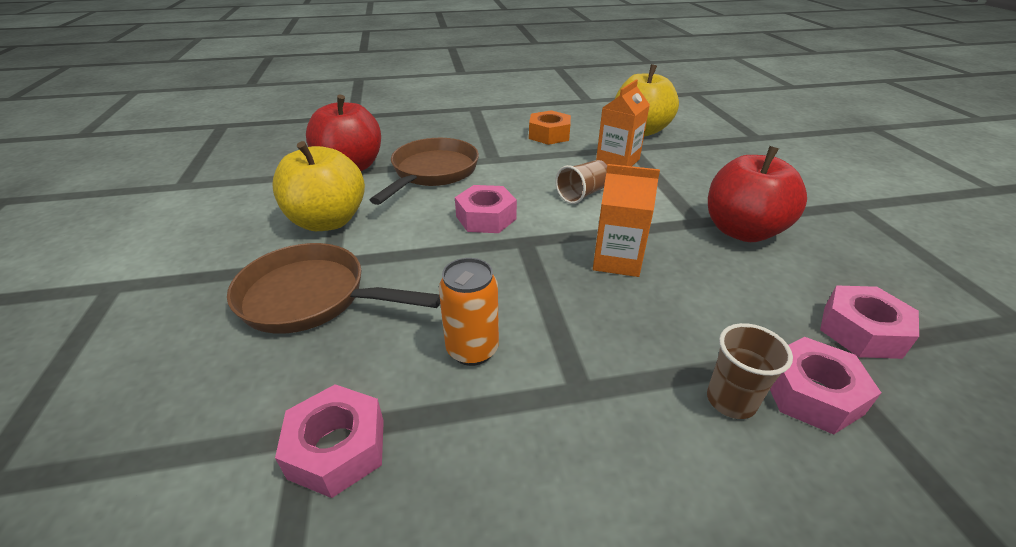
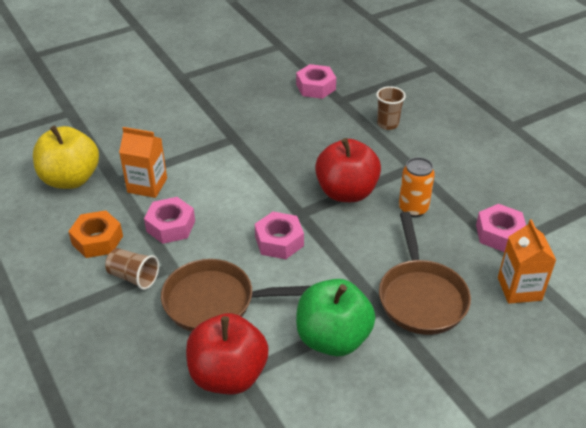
camera: 110 degrees left, 5 degrees up
yellow apple [272,141,365,231] -> green apple [296,279,375,356]
brown cup [555,160,607,204] -> brown cup moved to [105,248,159,290]
orange carton [593,164,660,277] -> orange carton moved to [498,219,556,304]
red apple [708,146,807,242] -> red apple moved to [315,138,381,202]
pink nut [770,337,881,435] -> pink nut moved to [144,197,195,244]

